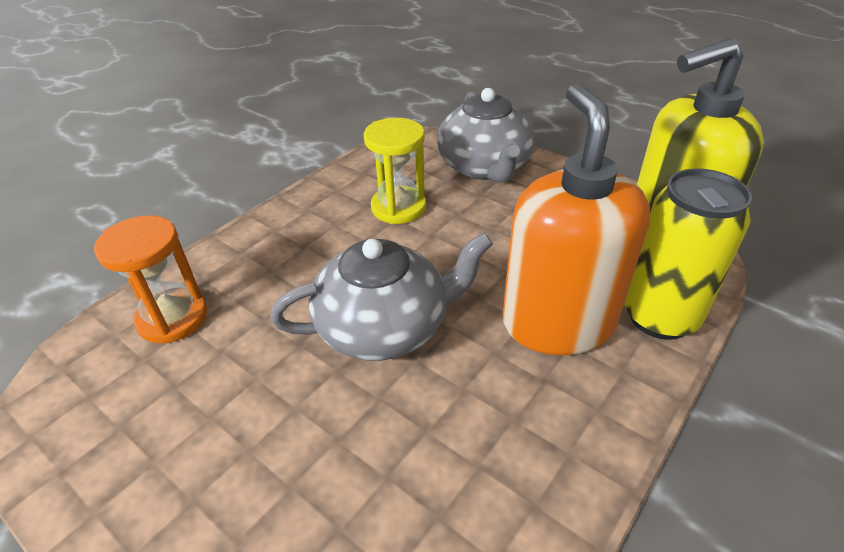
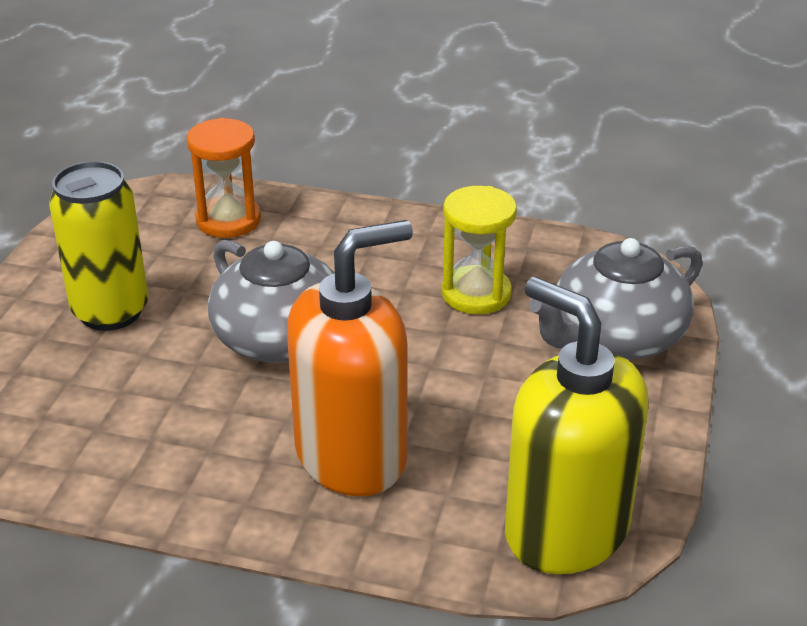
camera: 65 degrees right, 5 degrees down
yellow can [624,168,752,340] -> yellow can moved to [49,161,148,331]

